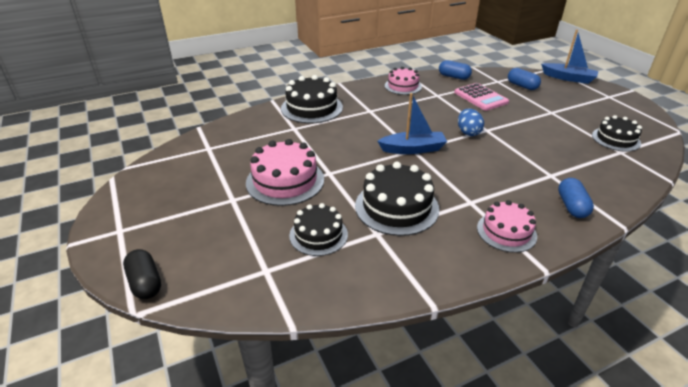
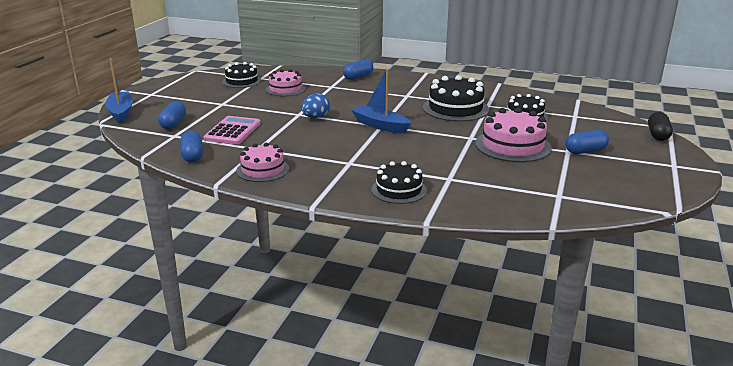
camera: 135 degrees left, 10 degrees down
black cake [281,75,343,123] -> black cake [371,161,427,204], size x0.65
pink cake [477,200,537,253] -> pink cake moved to [266,69,306,96]
none -> blue capsule [565,130,609,154]

